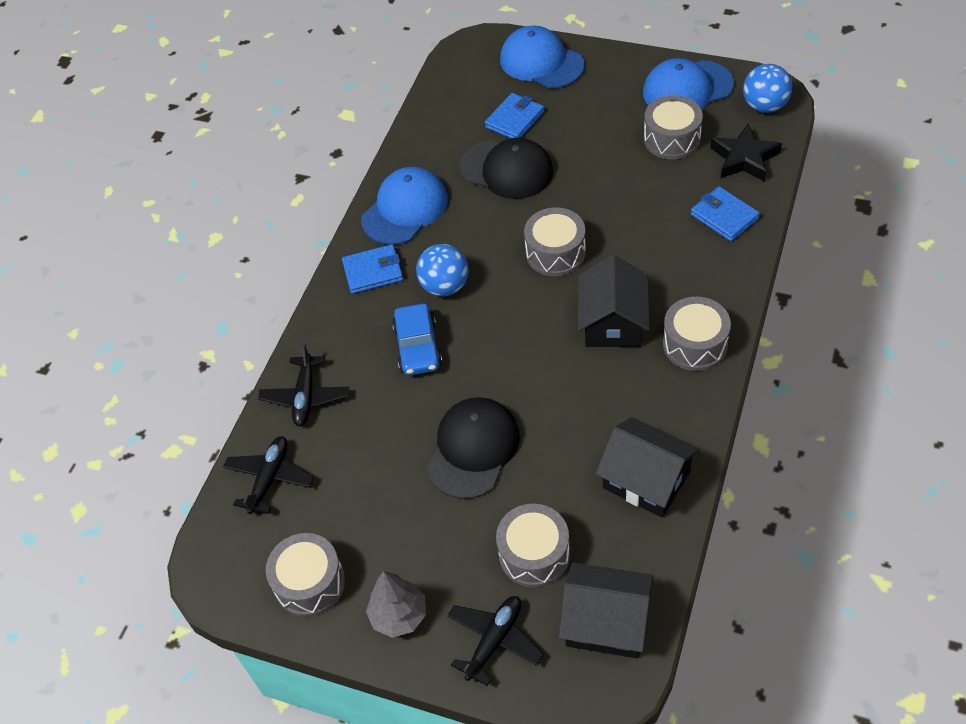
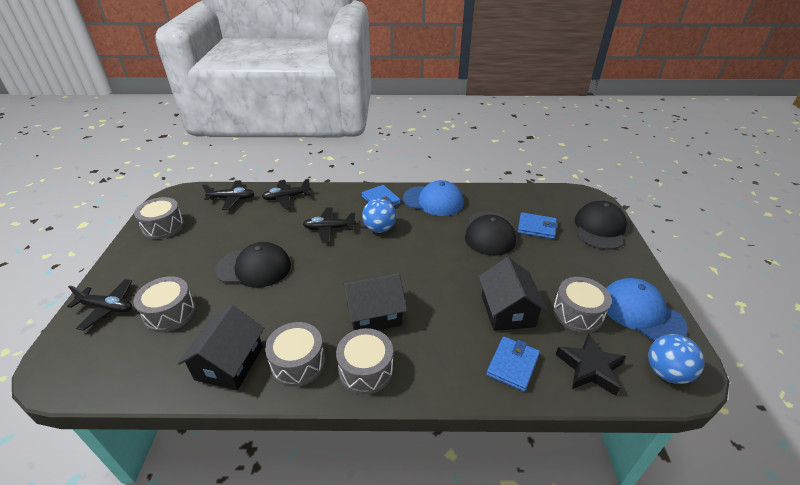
camera: 65 degrees right, 15 degrees down
grey tree [366,571,426,638] -> none
blue car [392,303,443,376] -> black plane [303,207,356,243]
blue cap [500,26,584,89] -> black cap [575,201,627,250]
grey drum [524,207,586,276] -> grey drum moved to [265,322,325,387]
black house [559,562,654,658] -> black house moved to [479,257,548,331]

